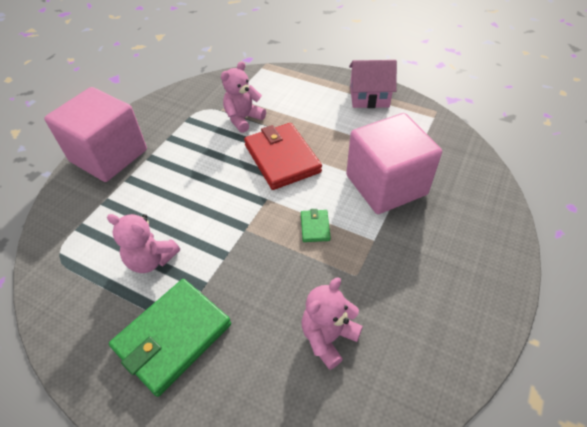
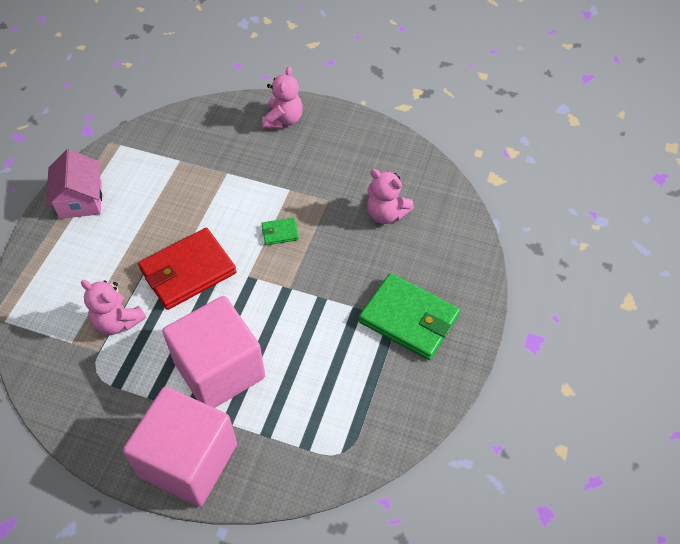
camera: 100 degrees left, 5 degrees up
pink teddy bear [107,214,180,273] -> pink teddy bear moved to [262,66,303,129]
pink cube [346,113,442,214] -> pink cube moved to [162,296,265,408]

